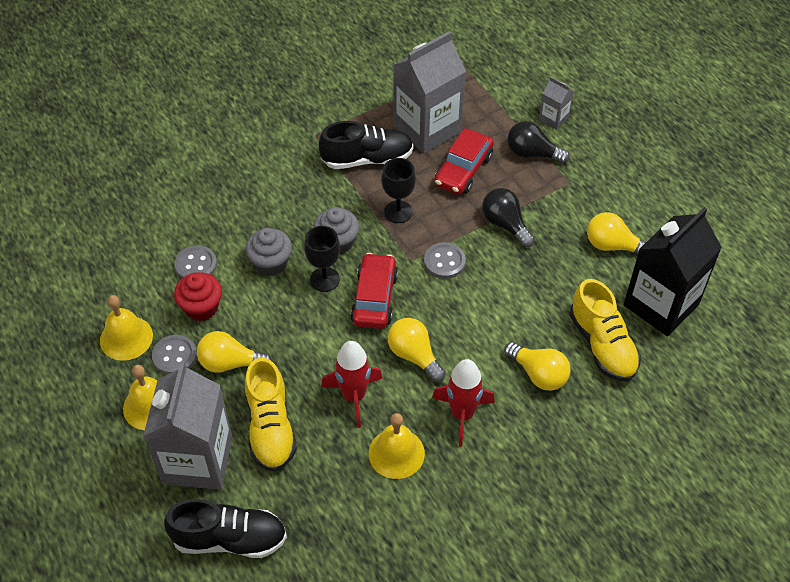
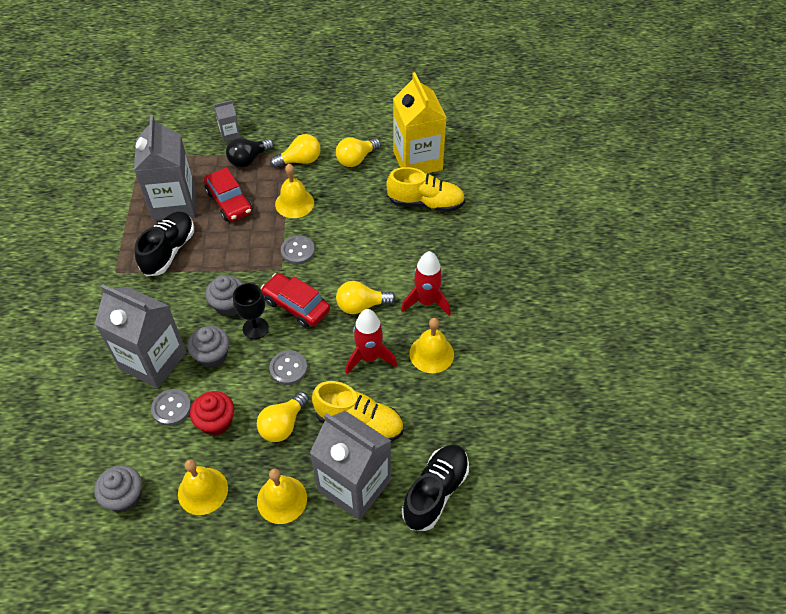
camera: 60 degrees left, 0 degrees up
grey button [152,335,197,375] -> grey button moved to [269,350,308,385]
black goblet [381,158,416,223] -> none
black light bulb [482,188,535,247] -> yellow bell [275,164,314,218]
yellow light bulb [504,342,571,391] -> yellow light bulb moved to [270,134,320,168]
black carton [624,207,722,336] -> yellow carton [393,72,447,174]
none -> grey cupcake [94,465,142,512]
none -> grey carton [95,284,186,388]

